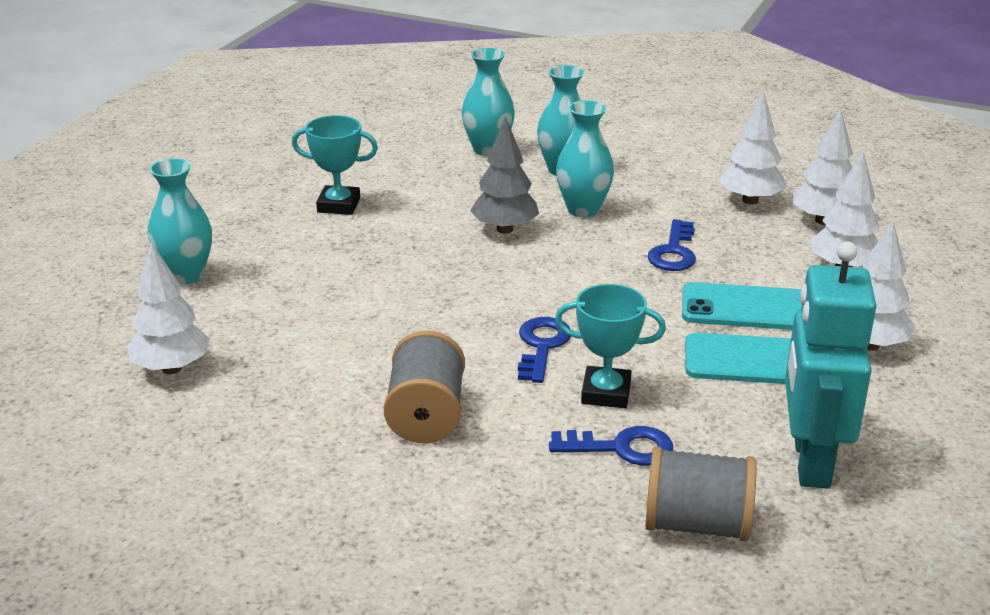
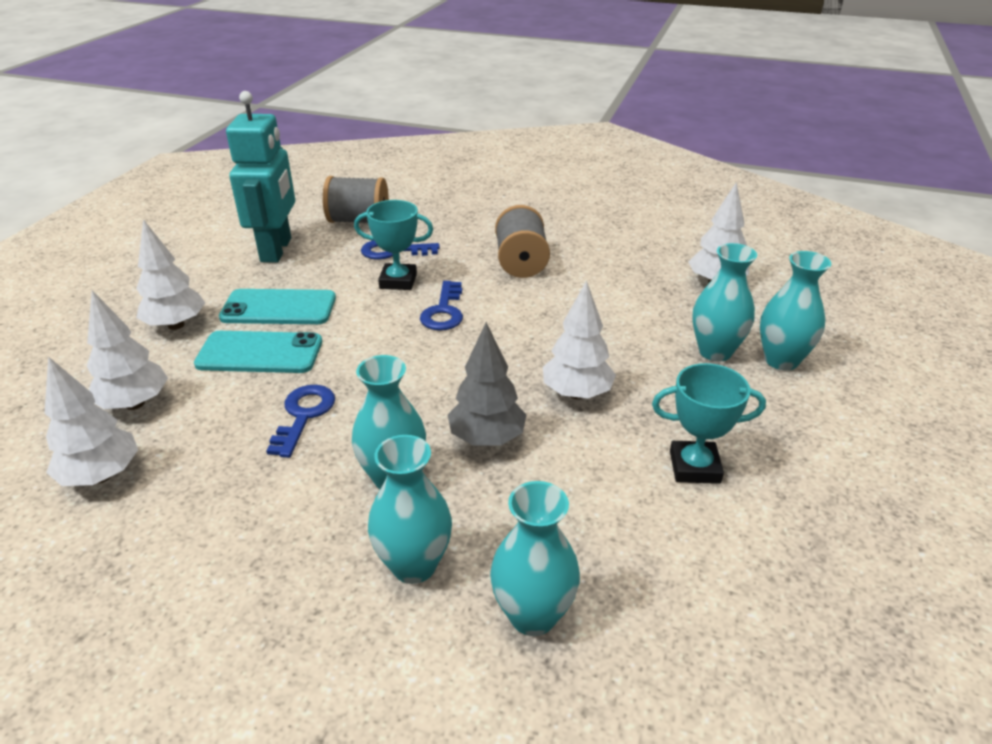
camera: 175 degrees right, 5 degrees up
white tree [719,90,786,204] -> white tree moved to [543,280,616,399]
none -> turquoise vase [692,243,757,362]

